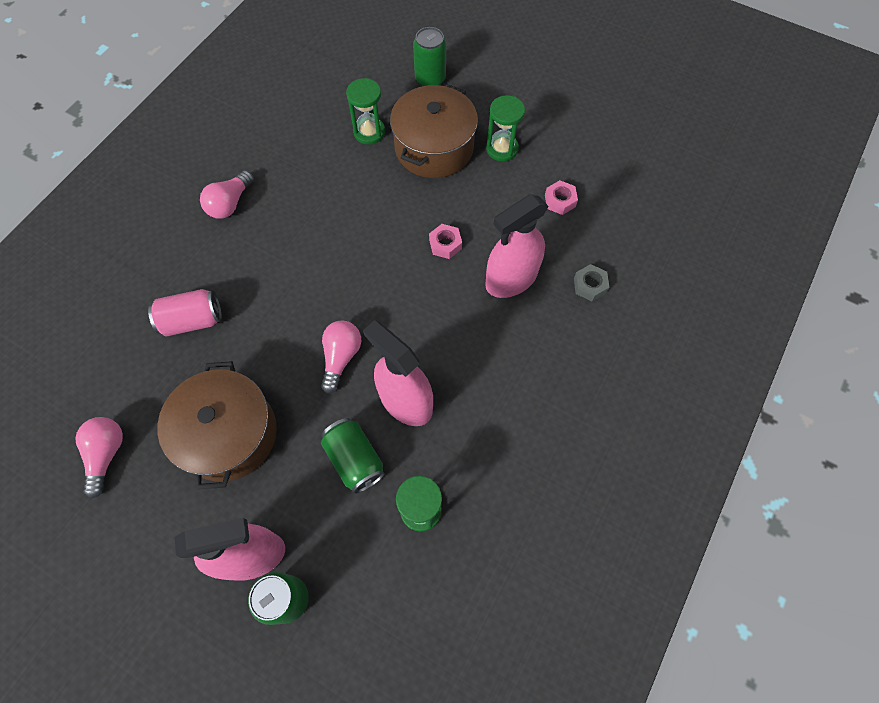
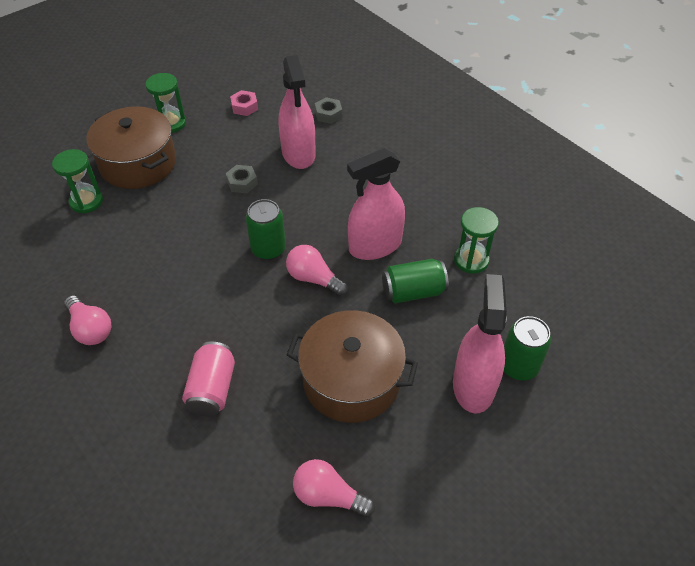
camera: 70 degrees left, 15 degrees down
green can [413,27,446,86] -> green can moved to [246,199,286,260]
pink nut [429,224,462,259] -> grey nut [225,165,258,193]

